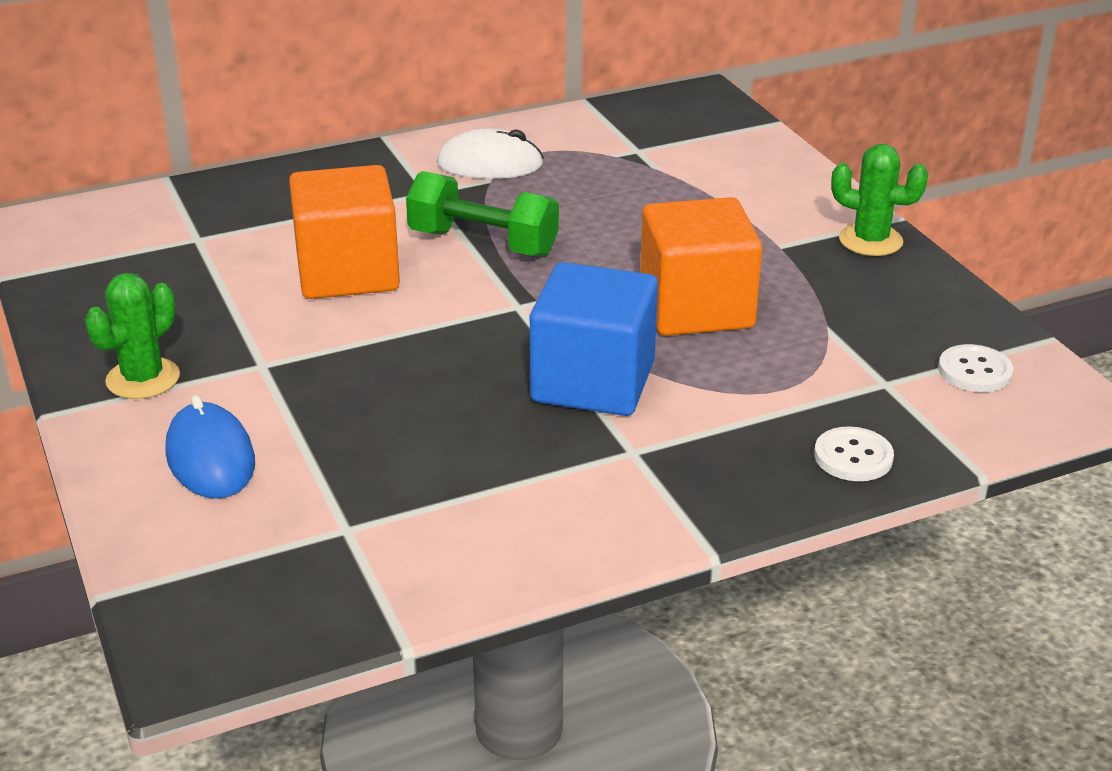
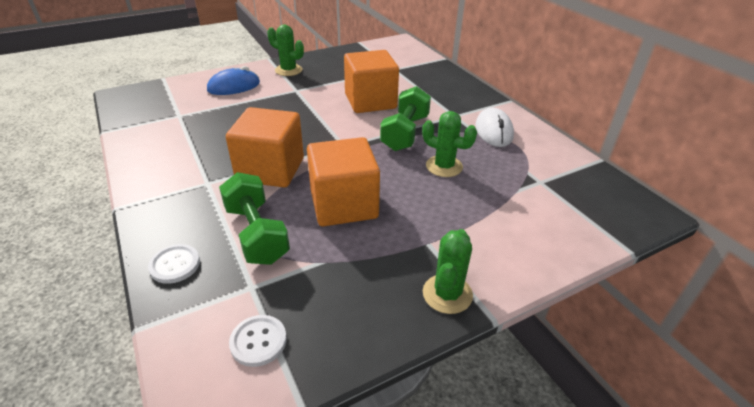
camera: 85 degrees right, 5 degrees up
blue cube [530,262,658,416] -> orange cube [226,107,304,188]
none -> green dumbbell [219,172,290,265]
none -> green cactus [422,111,477,177]

